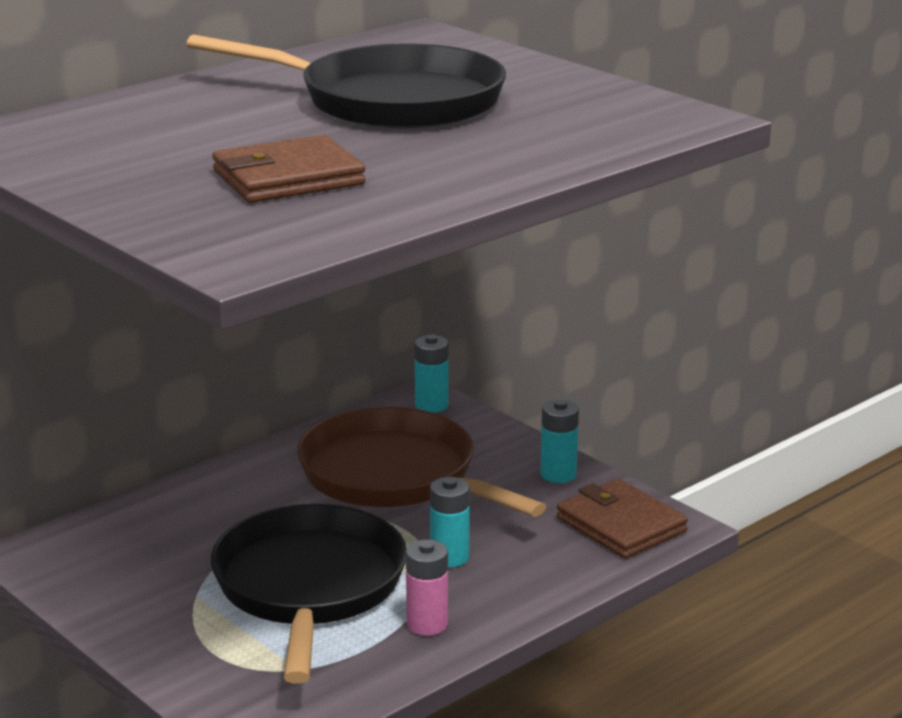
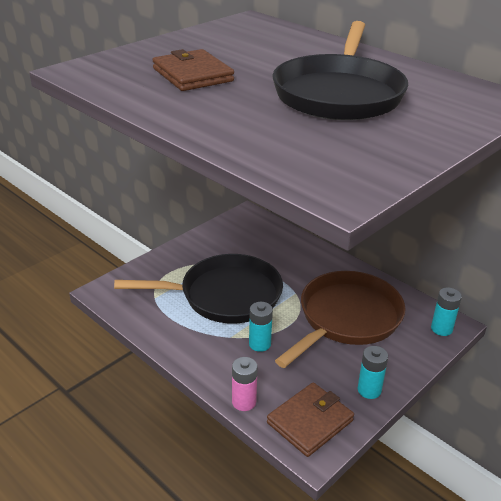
camera: 85 degrees right, 10 degrees up
pink battery [406,540,448,636] -> pink battery moved to [232,357,258,411]

